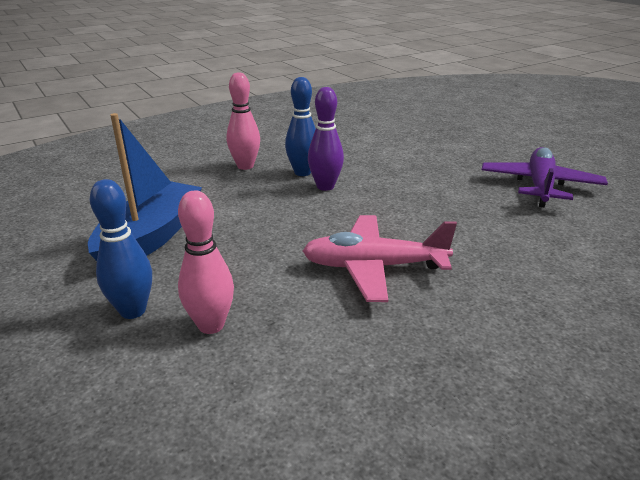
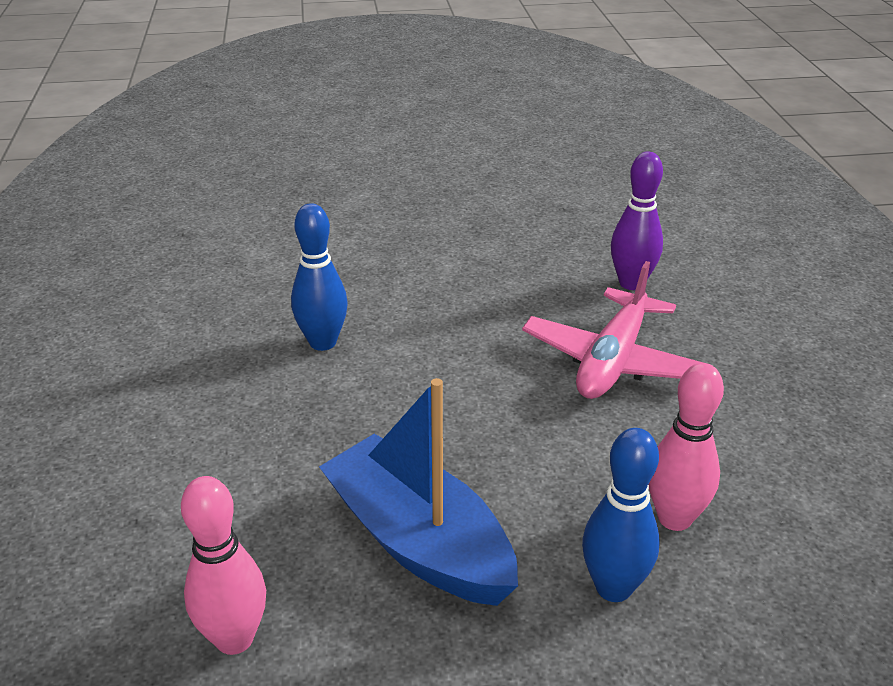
camera: 65 degrees left, 5 degrees up
pink bowling pin [227,72,260,170] -> pink bowling pin moved to [181,476,266,655]
purple bowling pin [308,87,344,191] -> purple bowling pin moved to [611,151,663,290]
purple plane [482,147,608,207] -> none

